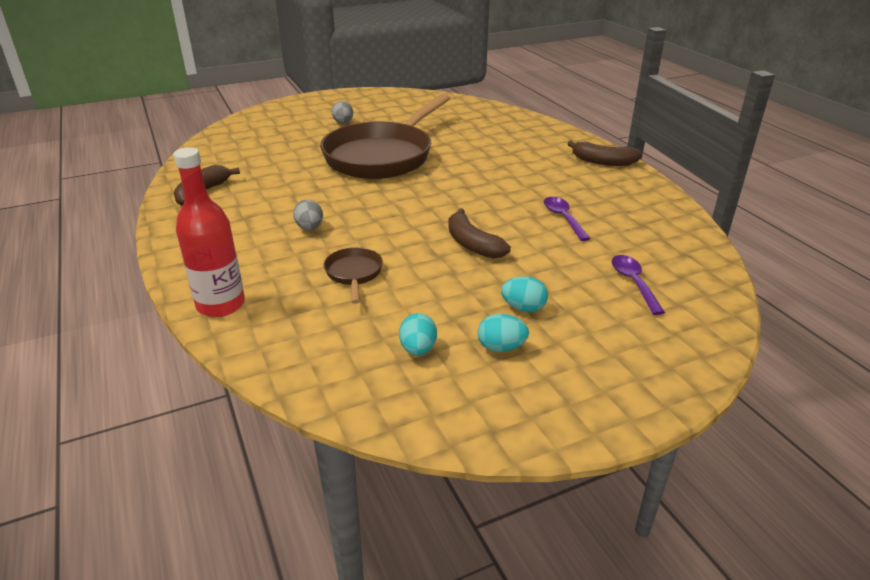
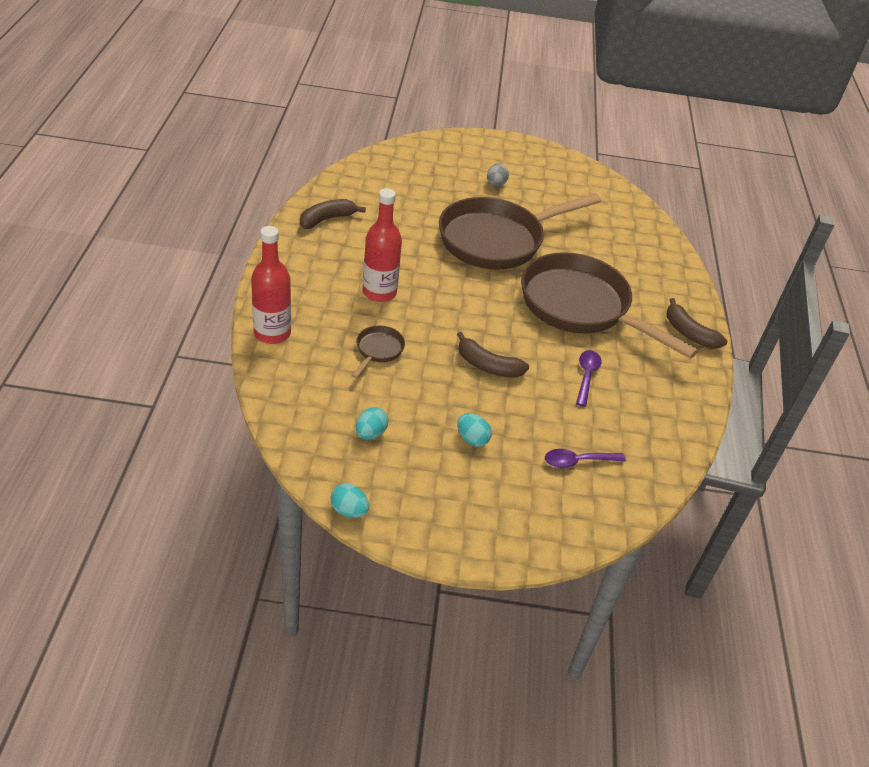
camera: 25 degrees right, 10 degrees up
grey egg [293,199,323,230] -> red bottle [363,188,402,302]
brown banana [448,208,511,259] -> brown banana turned 60 degrees counterclockwise [457,332,529,378]
turquoise egg [478,314,529,352] -> turquoise egg moved to [331,483,369,518]
purple spoon [612,255,665,315] -> purple spoon turned 120 degrees counterclockwise [545,449,626,468]
none -> brown pan [521,252,698,359]

